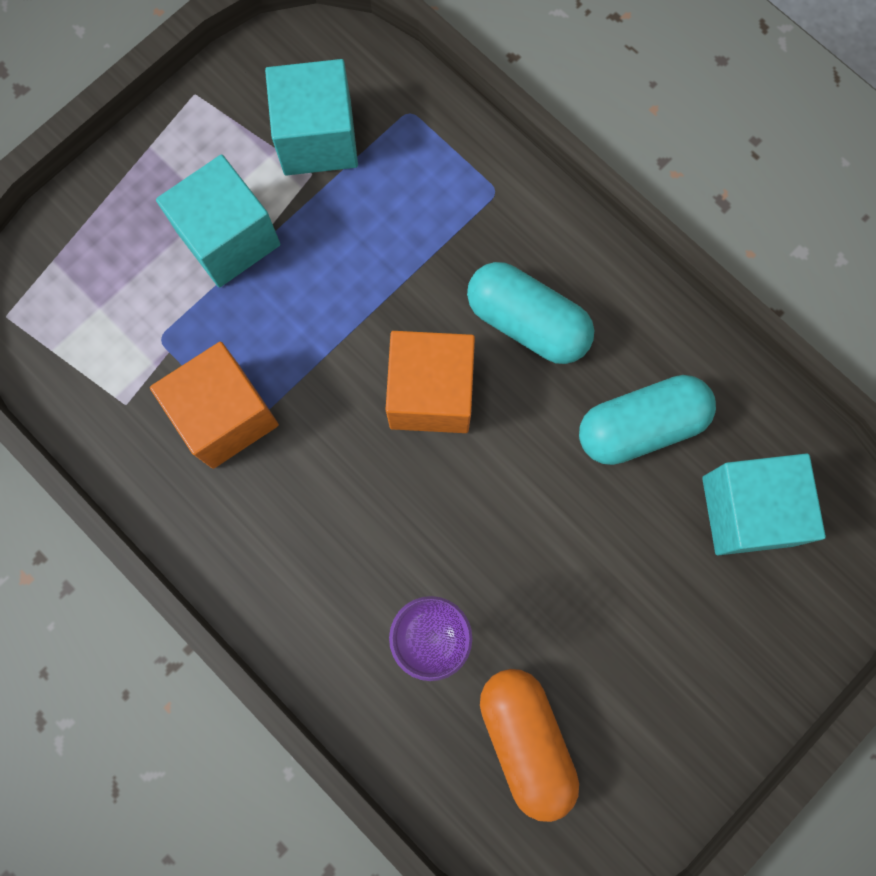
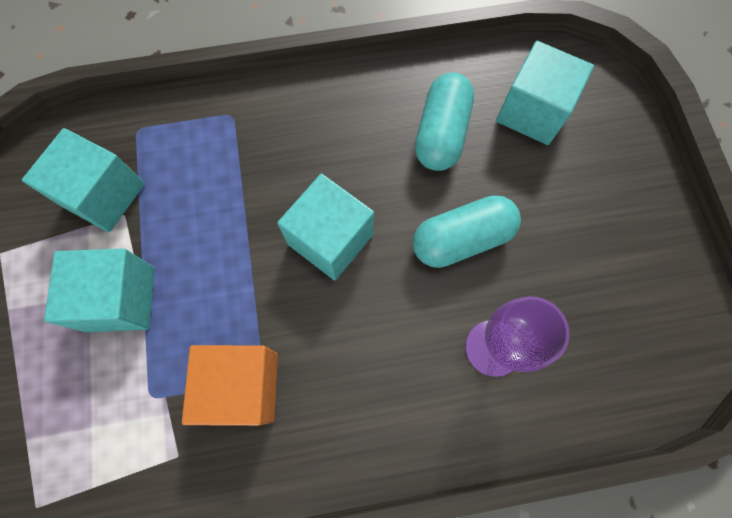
camera: 55 degrees left, 5 degrees down
orange cube [385,331,475,433] -> turquoise cube [277,174,374,280]
turquoise capsule [467,262,594,364] -> turquoise capsule moved to [413,195,521,268]
orange capsule [480,669,579,822] -> none

